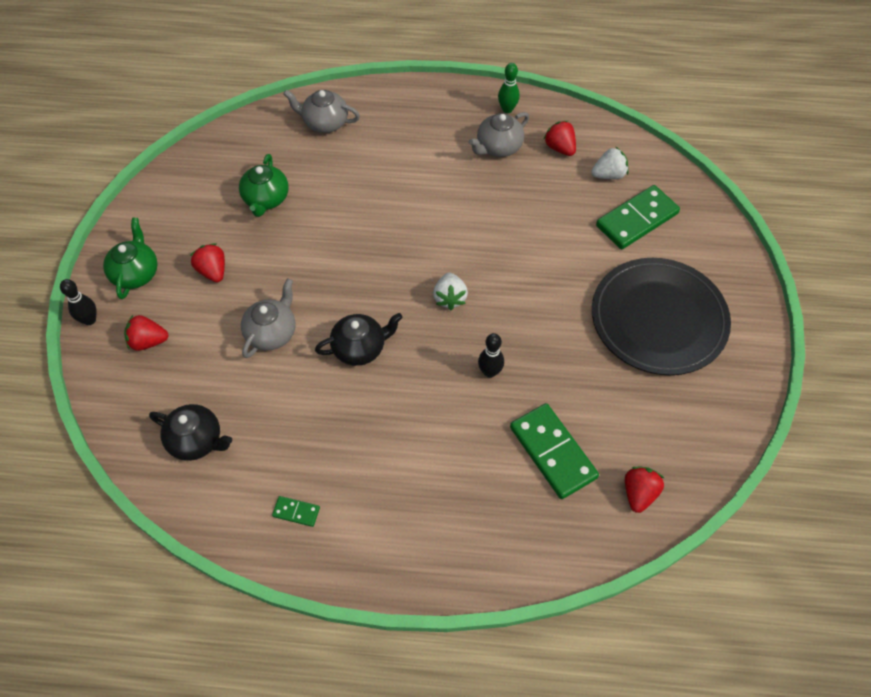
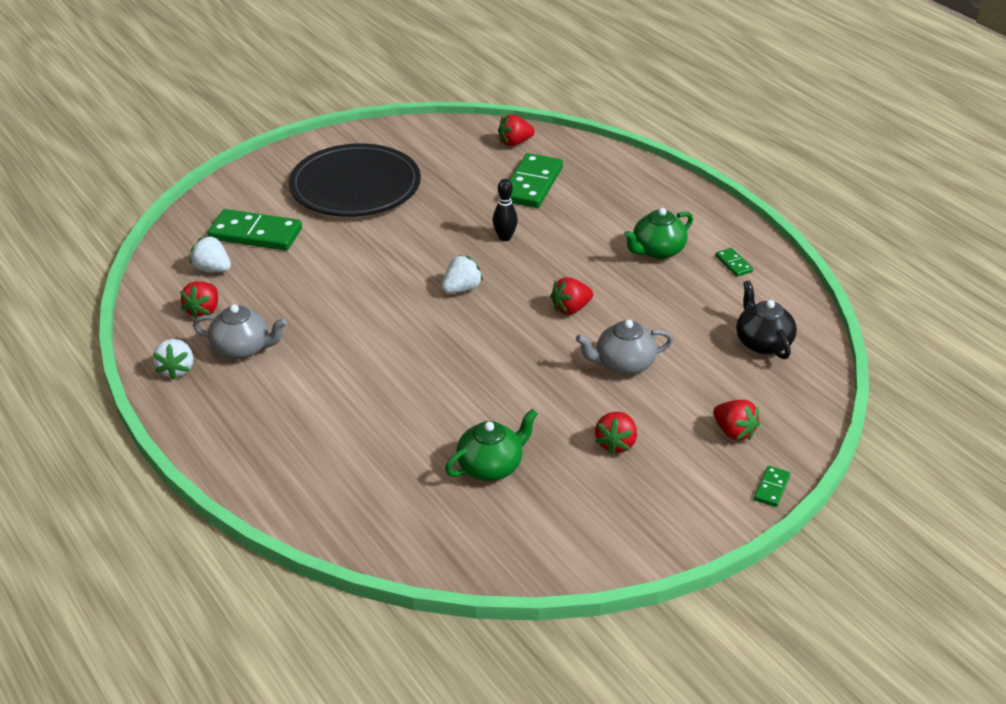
camera: 130 degrees left, 20 degrees down
black bowling pin [60,279,97,325] -> green domino [754,466,790,507]
green teapot [103,218,158,299] -> green teapot moved to [623,208,693,259]
grey teapot [283,90,360,133] -> none
black teapot [315,313,403,366] -> red strawberry [550,277,593,315]
green bowling pin [498,63,520,113] -> white strawberry [153,339,193,380]

